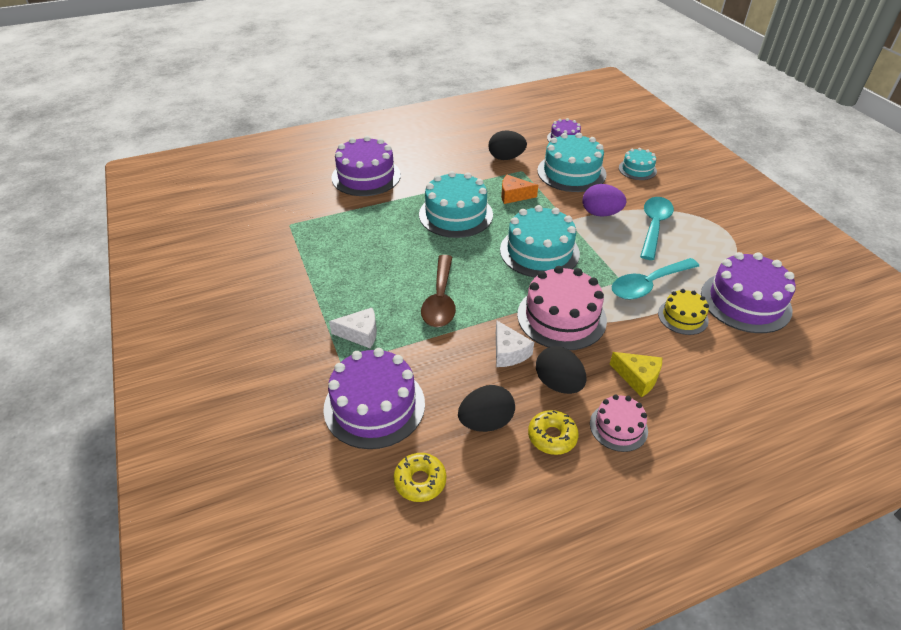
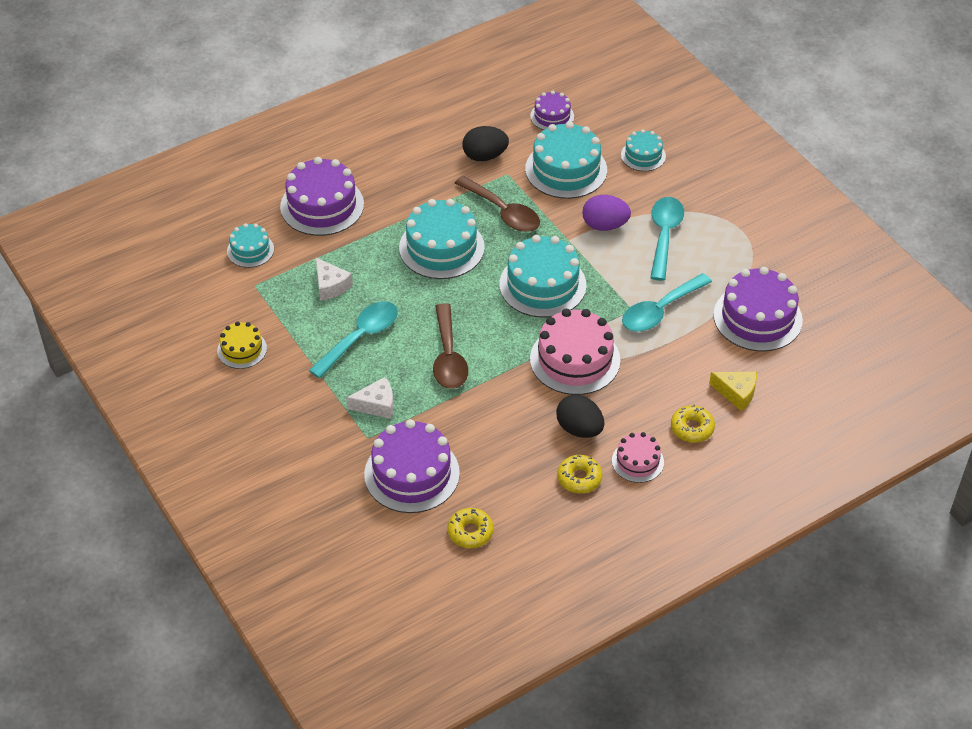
camera: 10 degrees left, 5 degrees up
black egg [458,385,515,432] -> none
white cheese [496,320,534,367] -> white cheese moved to [316,258,353,301]
orange cheese [501,175,538,204] -> brown spoon [455,176,540,232]
yellow cheese [610,352,662,397] -> yellow cheese moved to [709,372,757,411]
yellow cake [658,289,709,335] -> yellow cake moved to [217,322,267,369]
none -> turquoise cake [227,223,274,268]
none -> turquoise spoon [309,301,398,378]
none -> yellow donut [671,405,715,443]

